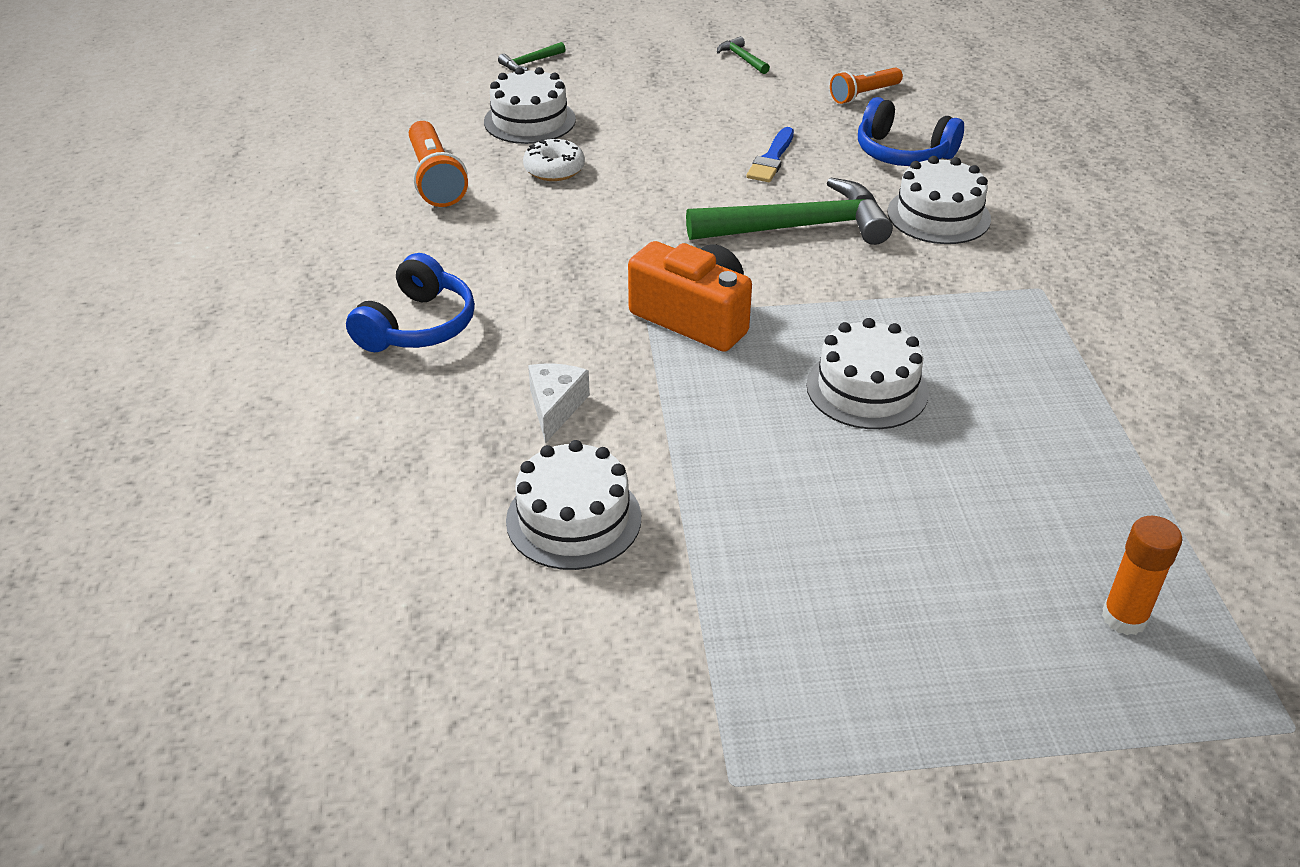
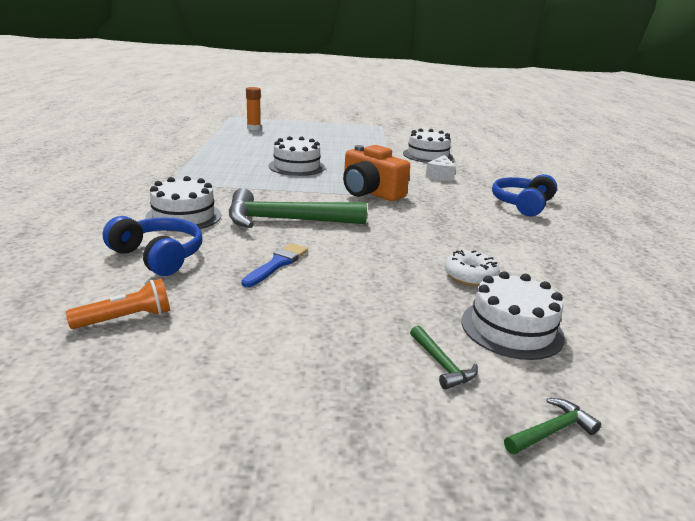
camera: 175 degrees left, 15 degrees down
orange flashlight [409,121,468,207] -> none
green hammer [717,36,770,74] -> green hammer moved to [410,325,478,389]

